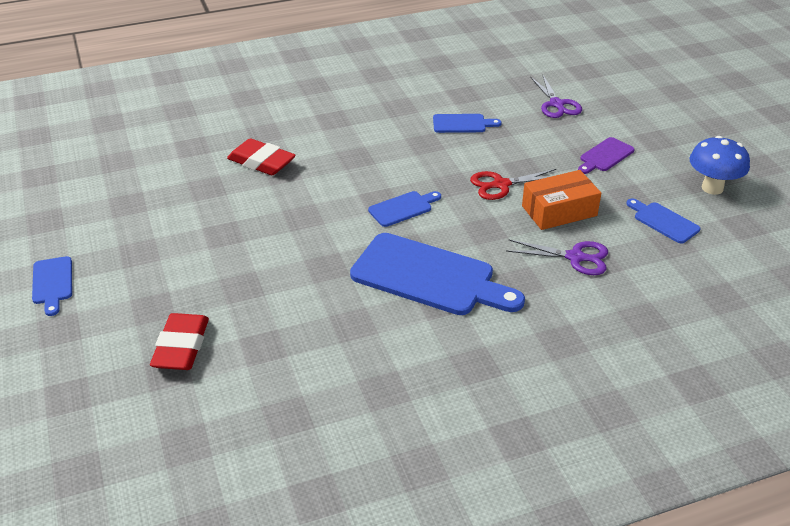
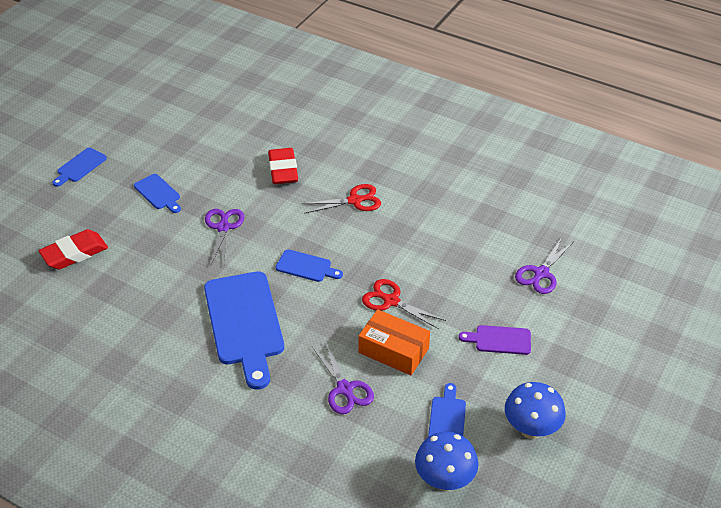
camera: 50 degrees right, 5 degrees up
blue cutting board [433,114,502,133] -> blue cutting board moved to [134,174,181,213]
none -> purple scissors [205,209,244,264]
none -> red scissors [302,184,381,214]
none -> blue mushroom [415,432,478,491]

